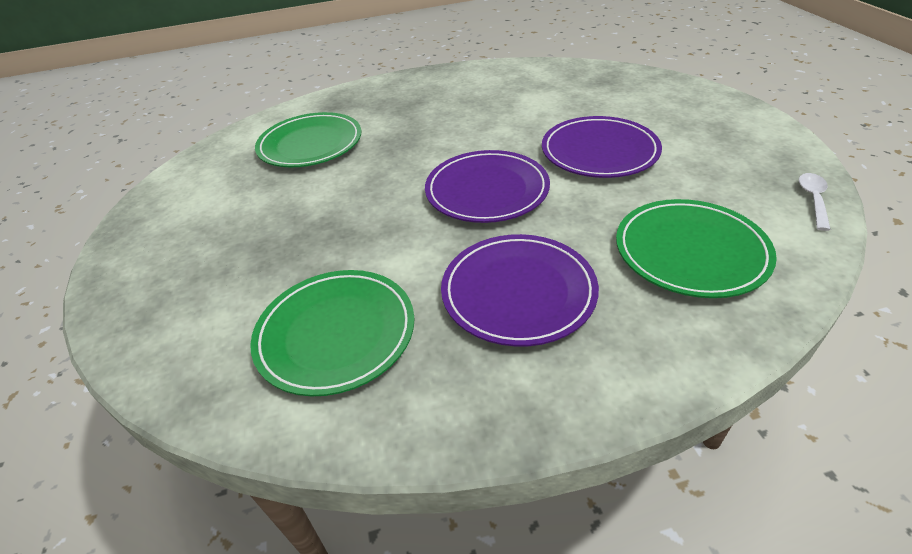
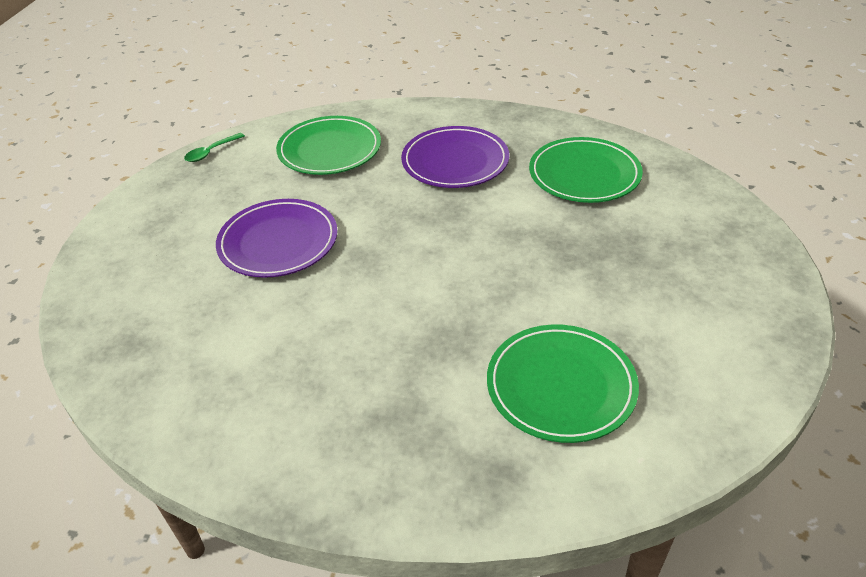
camera: 155 degrees left, 0 degrees up
purple plate [425,150,550,223] -> none
white spoon [799,173,831,231] -> green spoon [184,133,245,162]

